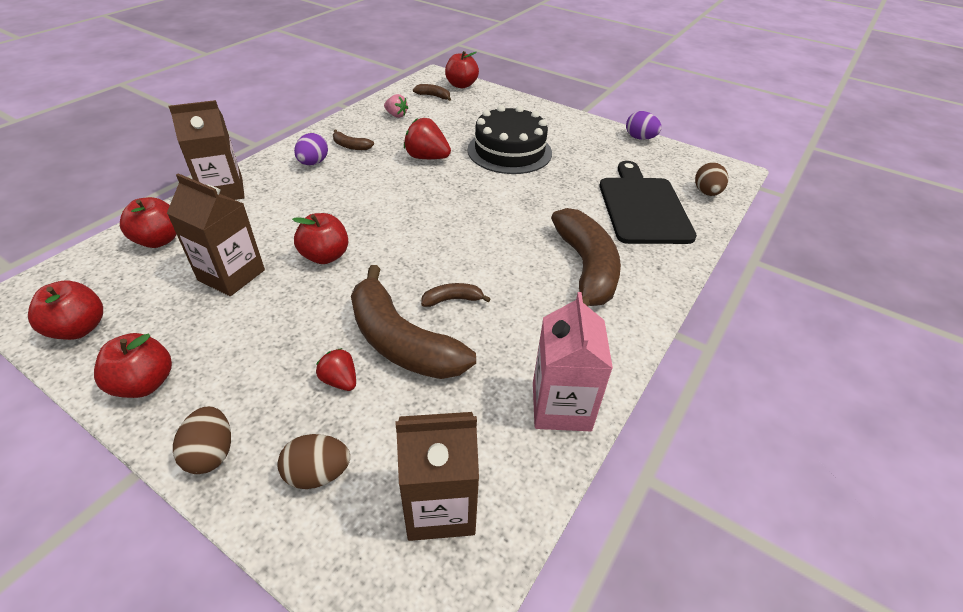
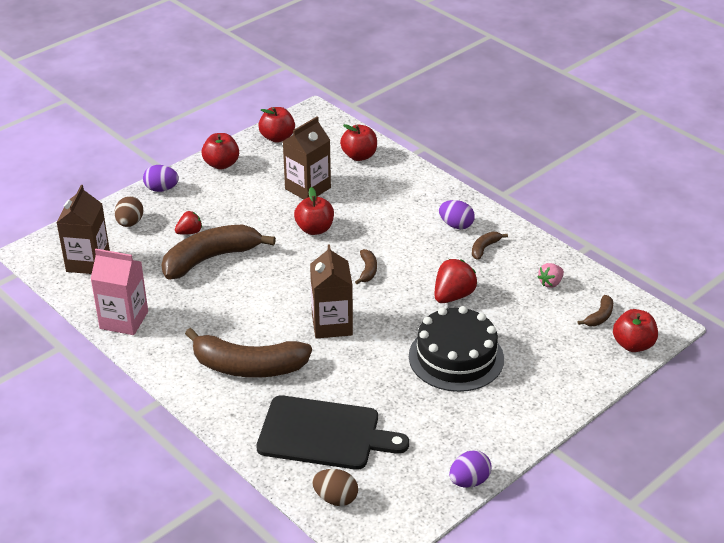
camera: 105 degrees right, 5 degrees down
brown carton [169,100,245,200] -> brown carton moved to [310,244,353,339]
brown egg [173,406,231,474] -> purple egg [143,165,179,192]
brown banana [421,283,491,307] -> brown banana moved to [355,249,377,284]

